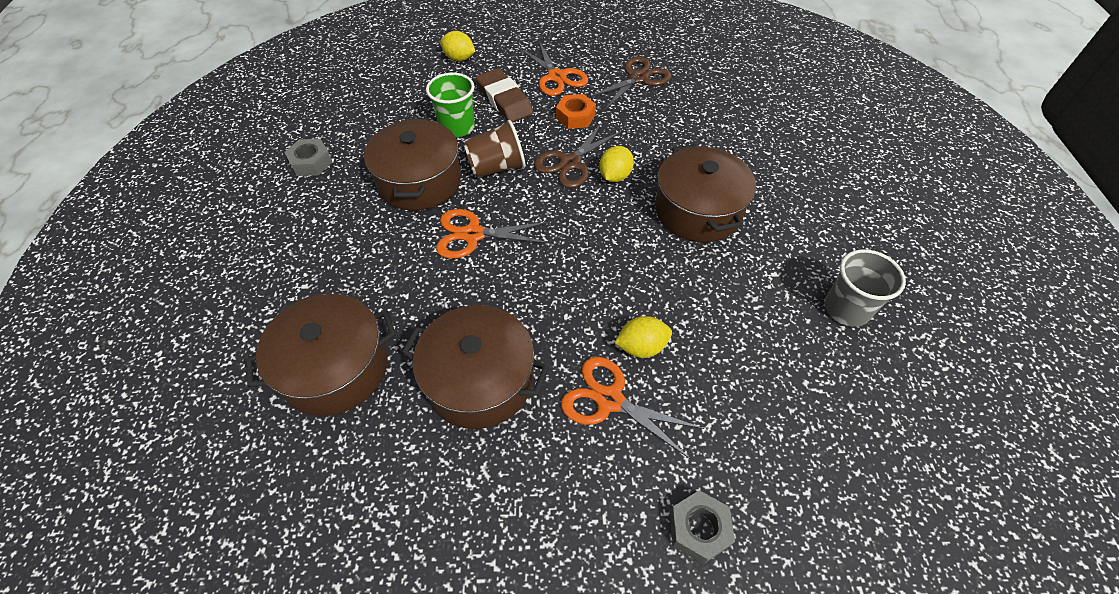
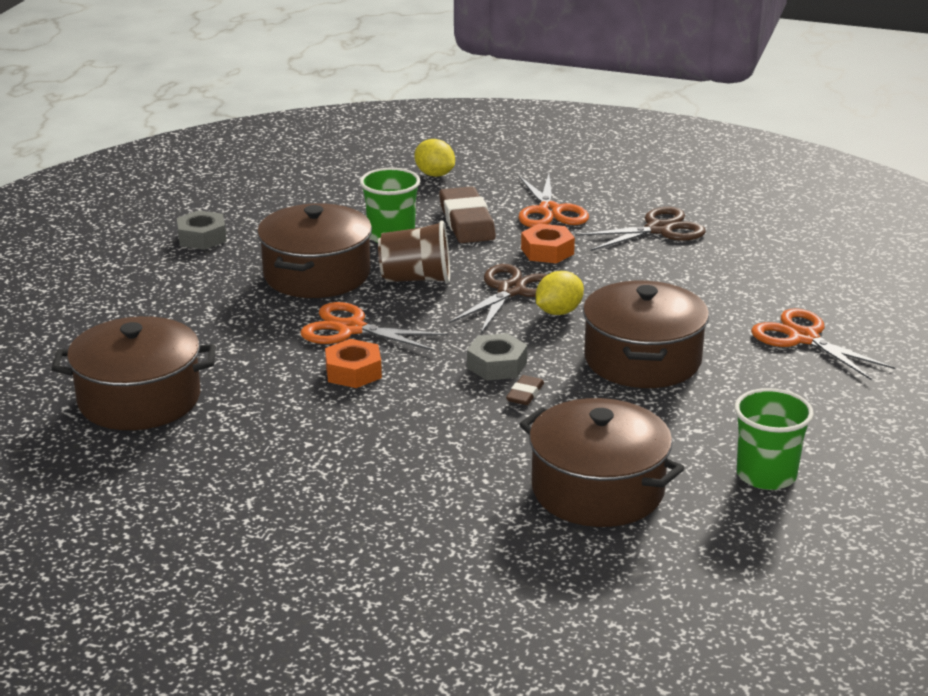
camera: 20 degrees right, 25 degrees down
brown pot [401,305,549,429] -> brown pot moved to [519,398,684,527]
brown scissors [534,121,623,188] -> brown scissors turned 150 degrees clockwise [449,264,548,333]
orange scissors [561,357,704,459] -> orange scissors moved to [751,308,895,380]
yellow lemon [614,316,672,358] -> none
grey nut [670,490,735,564] -> grey nut moved to [467,333,527,381]
grey cup [825,249,906,327] -> green cup [734,388,814,490]
none -> orange nut [325,339,382,388]
none -> brown eraser [506,375,544,405]

